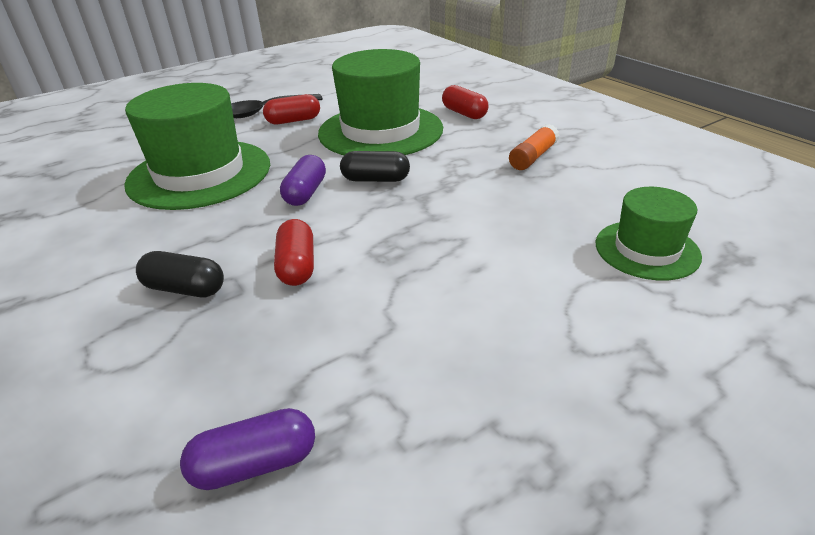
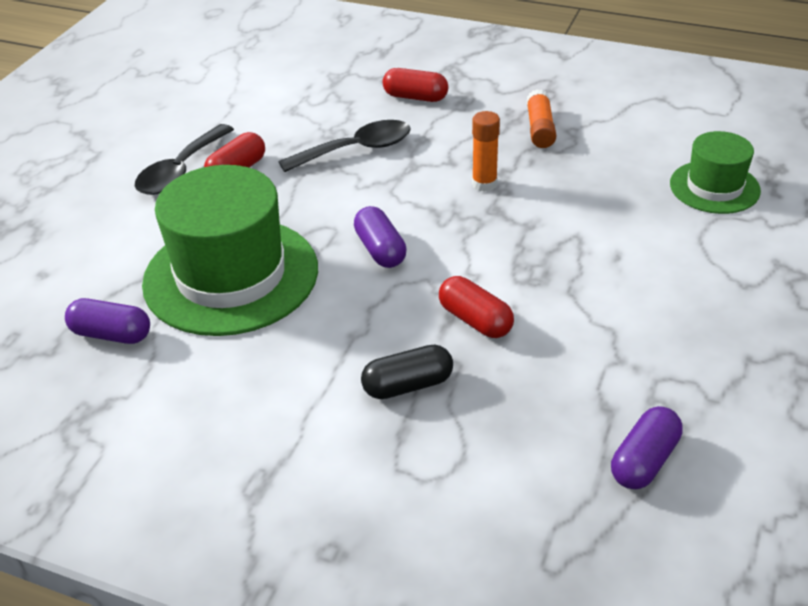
camera: 35 degrees left, 5 degrees up
green hat [318,49,443,155] -> black spoon [278,120,411,172]
black capsule [340,151,410,182] -> none
none -> purple capsule [65,298,150,344]
none -> orange glue stick [472,111,500,192]

